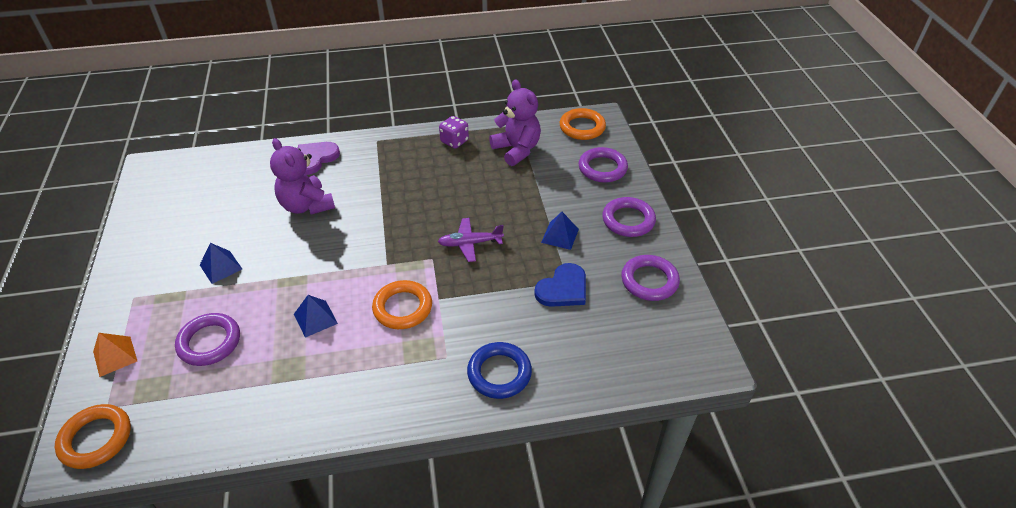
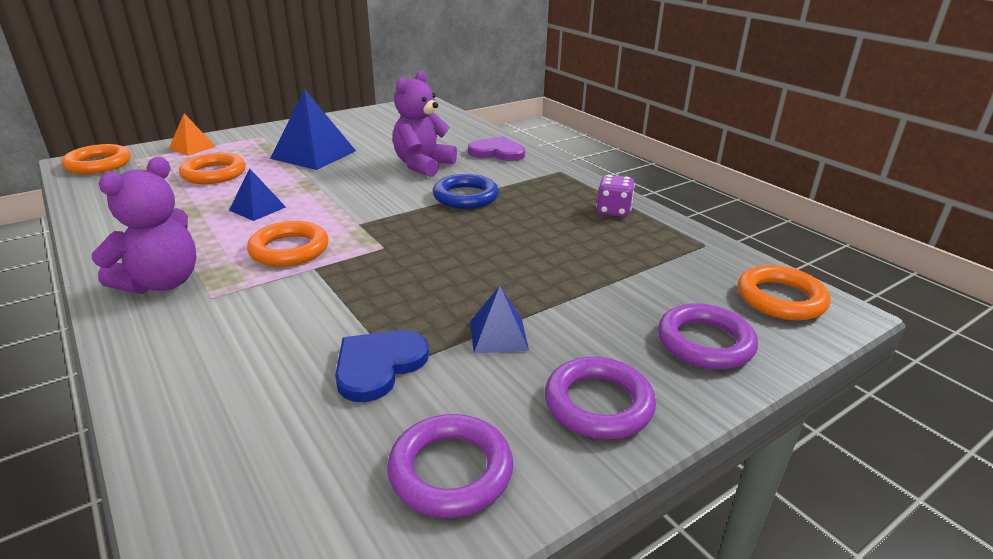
camera: 65 degrees right, 15 degrees down
purple ring [175,313,240,366] -> orange ring [179,153,246,184]
blue pyramid [200,243,242,284] -> blue pyramid [270,89,356,170], size x1.83
purple plane [438,218,504,262] -> none
blue ring [467,342,532,399] -> blue ring moved to [433,174,499,209]
purple teddy bear [489,80,541,166] -> purple teddy bear moved to [92,157,197,294]
blue heart [534,263,586,307] -> blue heart turned 105 degrees clockwise [335,330,429,402]

